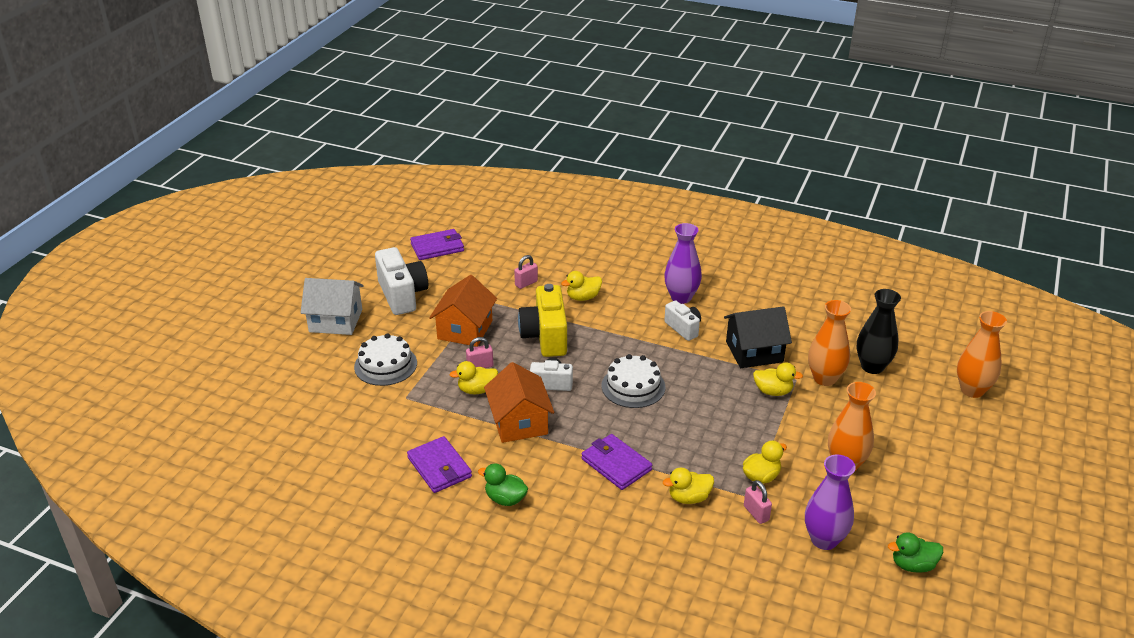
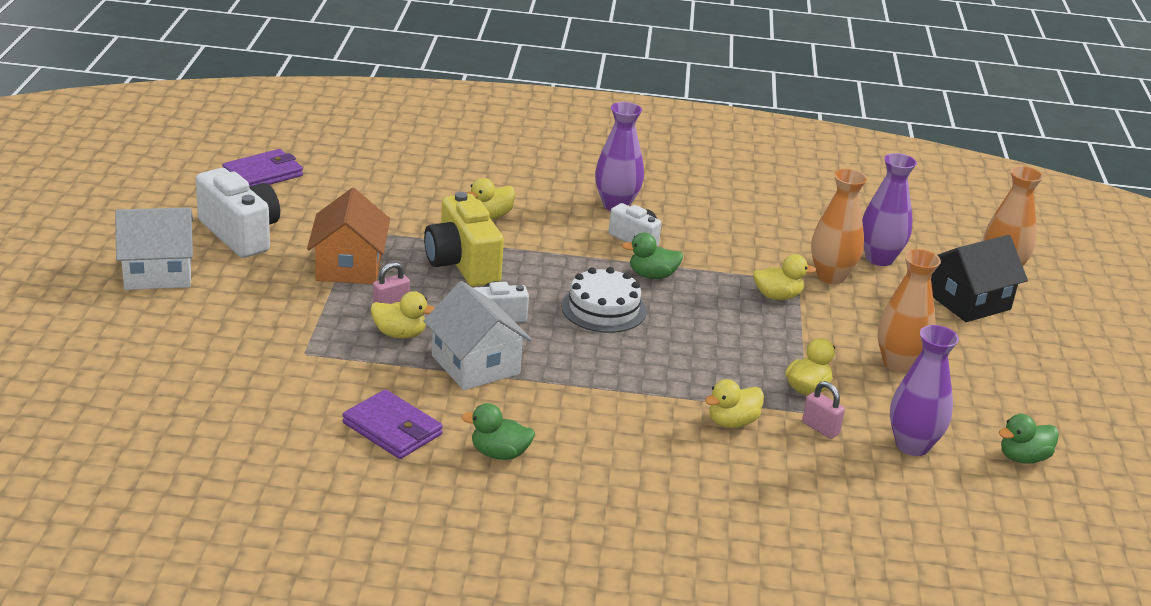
camera: 20 degrees left, 5 degrees down
white cake [354,333,417,386] -> none
yellow duck [450,361,498,394] -> yellow duck turned 135 degrees counterclockwise [371,291,434,339]
orange house [484,362,554,443] -> white house [424,281,532,390]
pink padlock [514,255,538,289] -> none
purple wallet [581,434,652,490] -> none
black house [724,306,792,368] -> black house moved to [931,235,1028,322]
black vase [857,289,901,374] -> purple vase [862,153,917,266]
none -> green duck [622,233,683,279]

